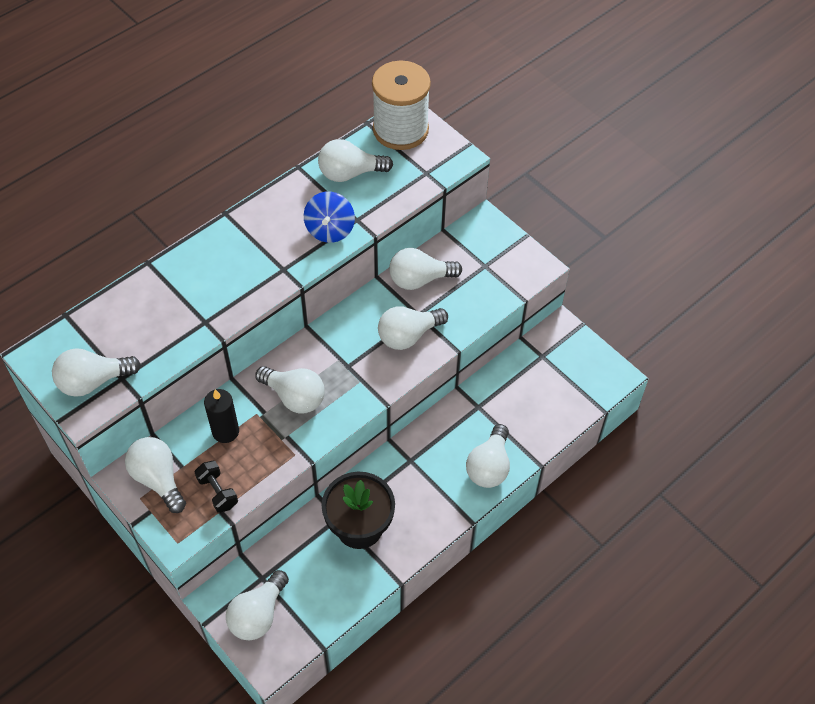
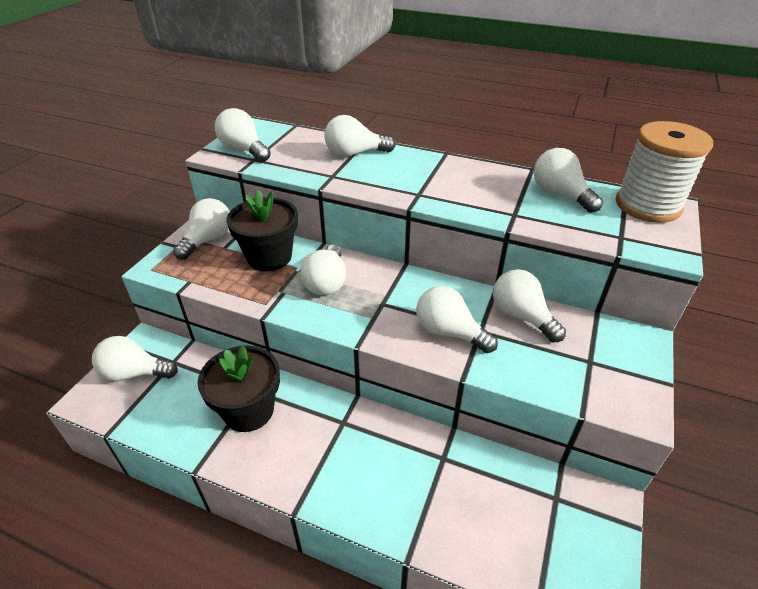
camera: 65 degrees right, 15 degrees down
black dumbbell [195,461,238,513] -> none
black candle [204,389,239,443] -> black flower pot [227,190,298,271]
blue spinning top [304,192,355,243] -> none
white light bulb [466,424,510,488] -> white light bulb moved to [324,115,395,157]

